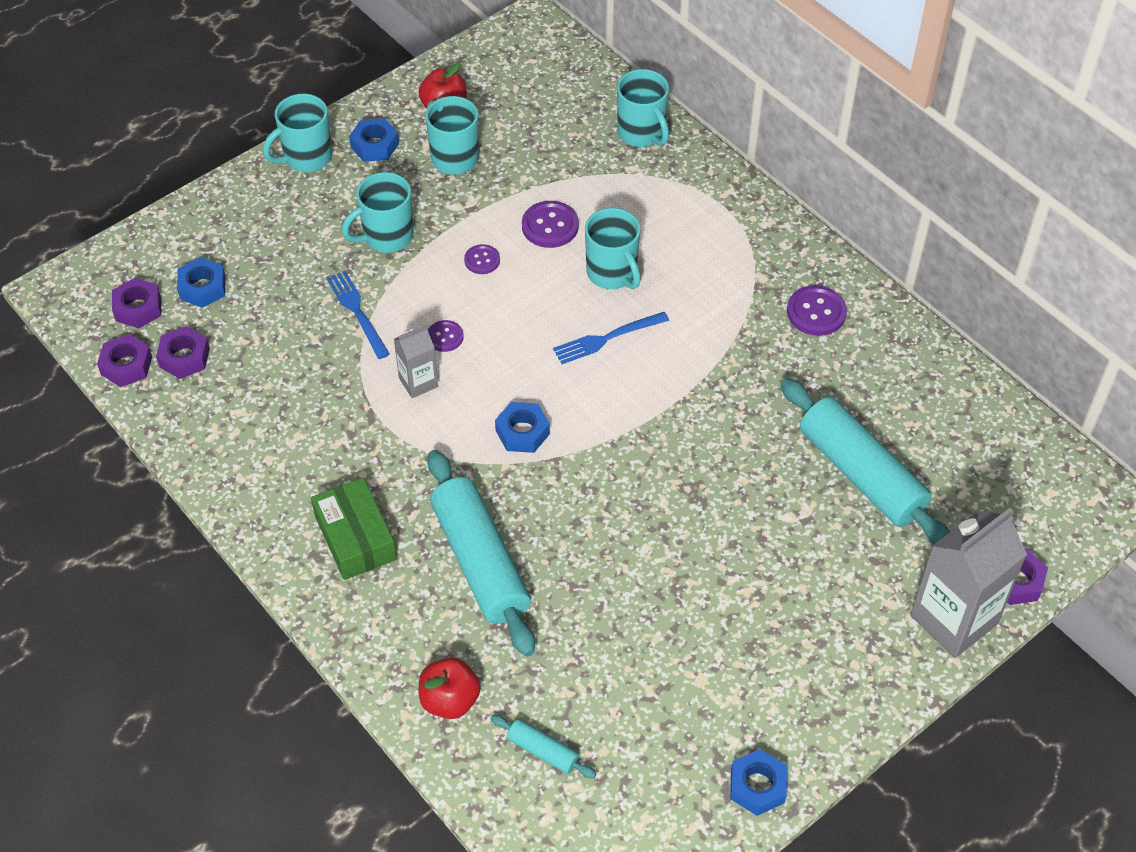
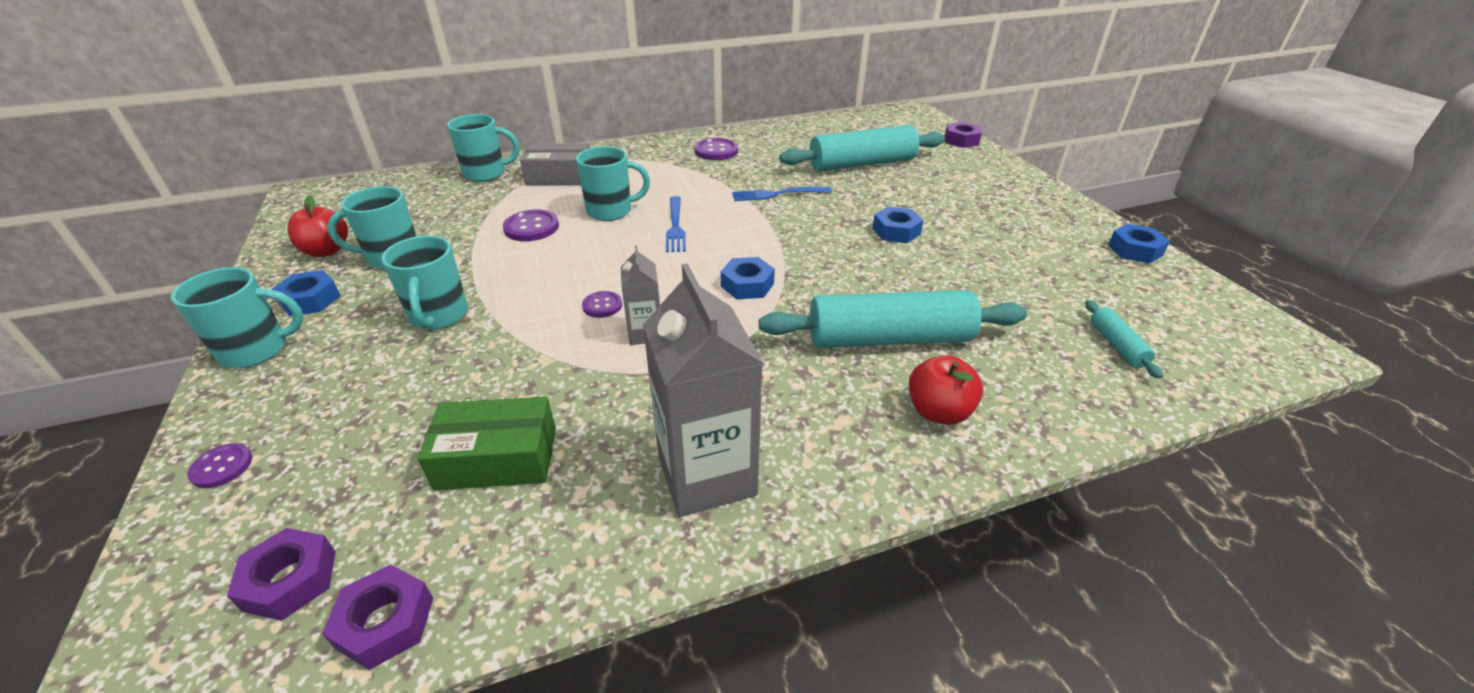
camera: 70 degrees left, 15 degrees down
purple nut [156,326,210,379] -> none
blue nut [177,257,226,308] -> blue nut moved to [872,207,923,243]
turquoise mug [263,94,332,172] -> turquoise mug turned 90 degrees counterclockwise [171,267,303,368]
green box [311,478,397,580] -> green box moved to [418,397,556,490]
blue fork [327,271,390,359] -> blue fork moved to [732,187,832,201]
red apple [419,657,481,719] -> red apple moved to [909,355,983,425]
purple button [464,244,500,274] -> purple button moved to [187,443,252,488]
turquoise rolling pin [490,715,596,778] -> turquoise rolling pin turned 60 degrees counterclockwise [1085,300,1163,379]
grey carton [910,508,1027,658] -> grey carton moved to [643,263,763,517]
none -> grey box [520,143,590,185]

